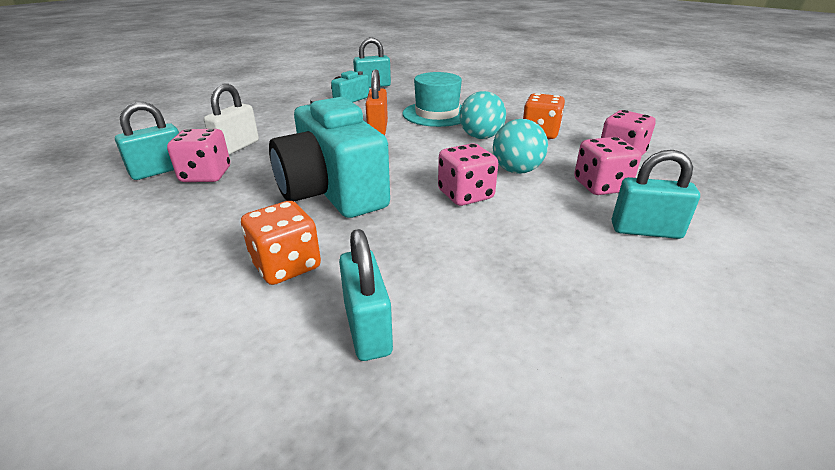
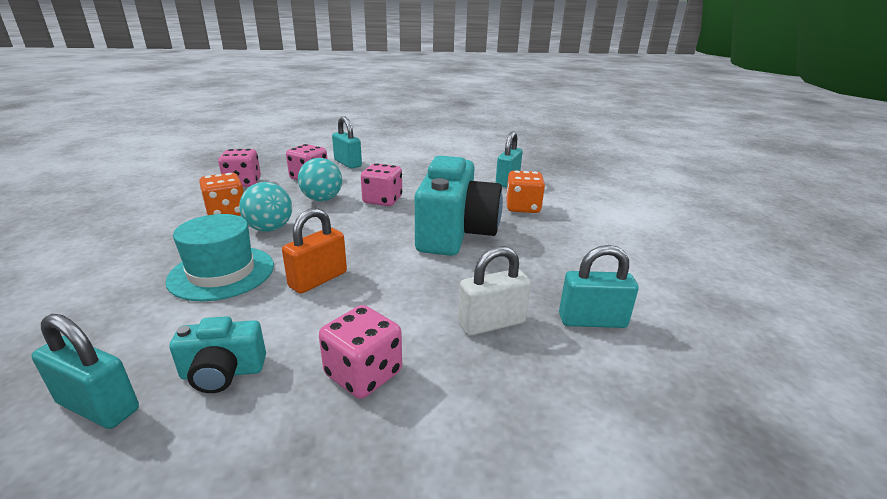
camera: 140 degrees left, 5 degrees down
pink dice [167,129,230,182] -> pink dice moved to [319,305,402,399]

